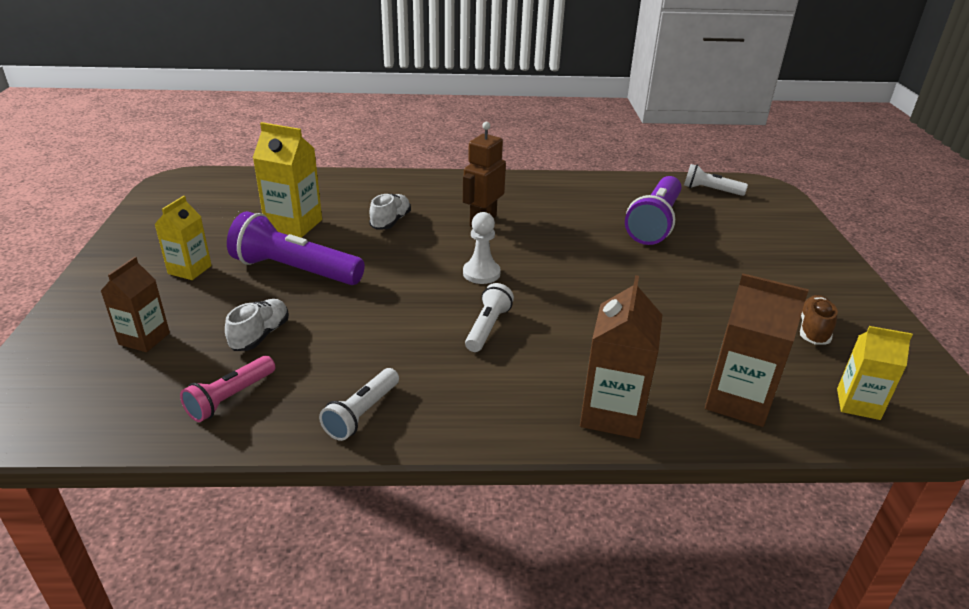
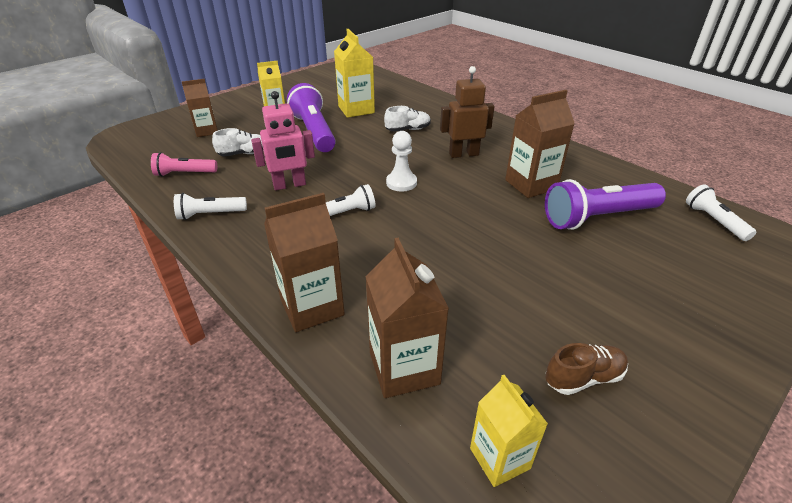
camera: 50 degrees right, 5 degrees up
none -> pink robot [251,91,315,190]
none -> brown carton [505,90,575,198]

